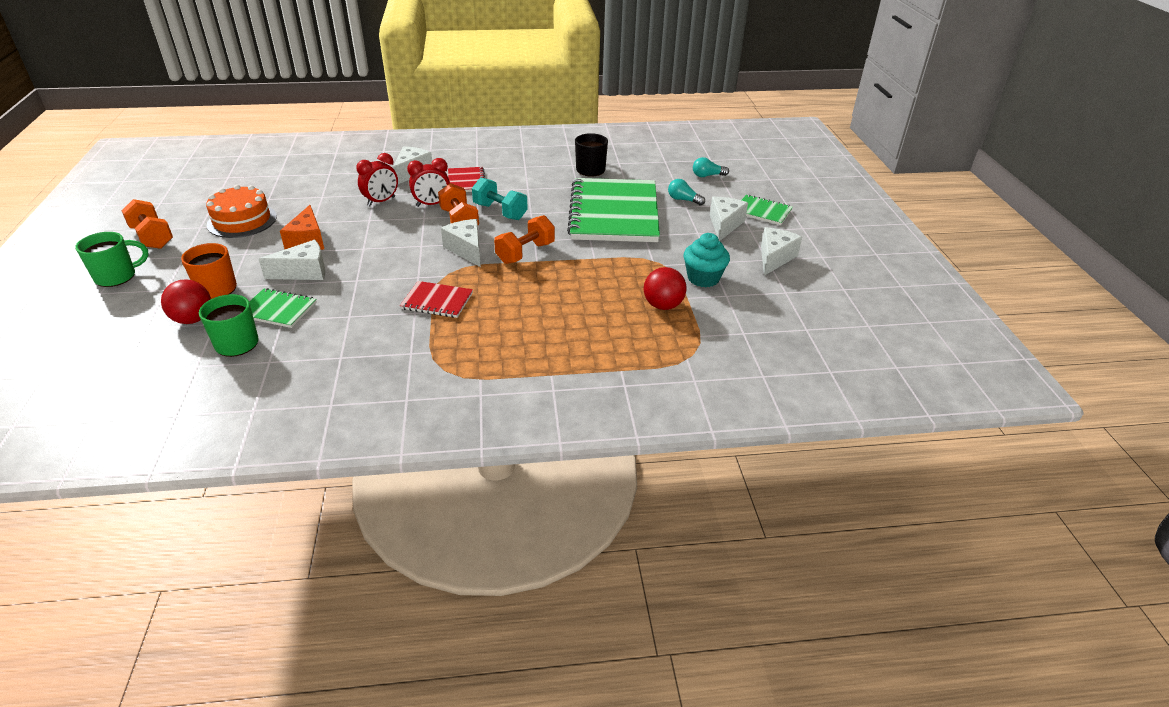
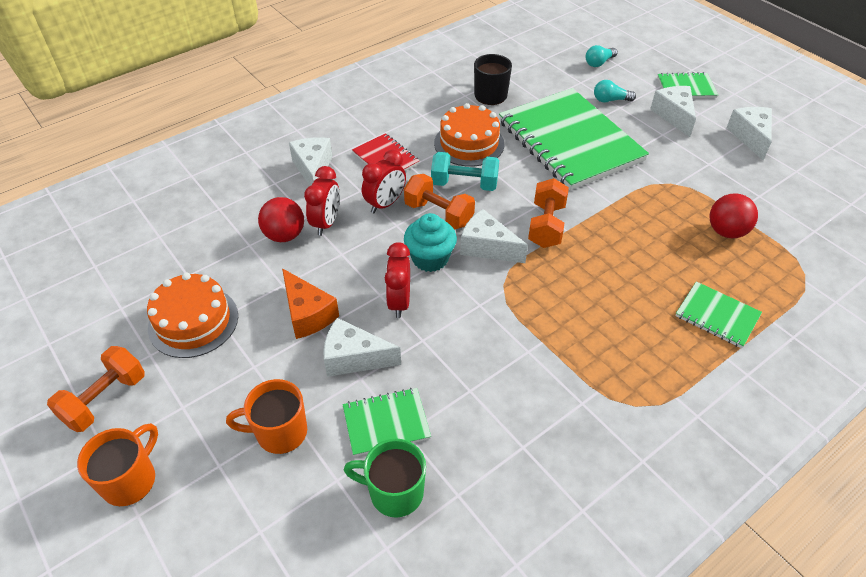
camera: 30 degrees left, 10 degrees up
green mug [75,232,149,287] -> orange mug [77,423,158,506]
orange dumbbell [121,199,173,249] -> orange dumbbell turned 75 degrees counterclockwise [47,346,145,432]
red ball [161,279,211,324] -> red ball moved to [258,197,304,242]
white cheese [259,240,325,280] -> white cheese turned 120 degrees counterclockwise [323,318,401,377]
red notebook [400,281,473,318] -> none
turquoise cupcake [683,233,730,288] -> turquoise cupcake moved to [404,213,457,272]
none -> red clock [385,242,410,318]
none -> orange cake [434,103,504,167]
none -> green notebook [675,281,762,348]

